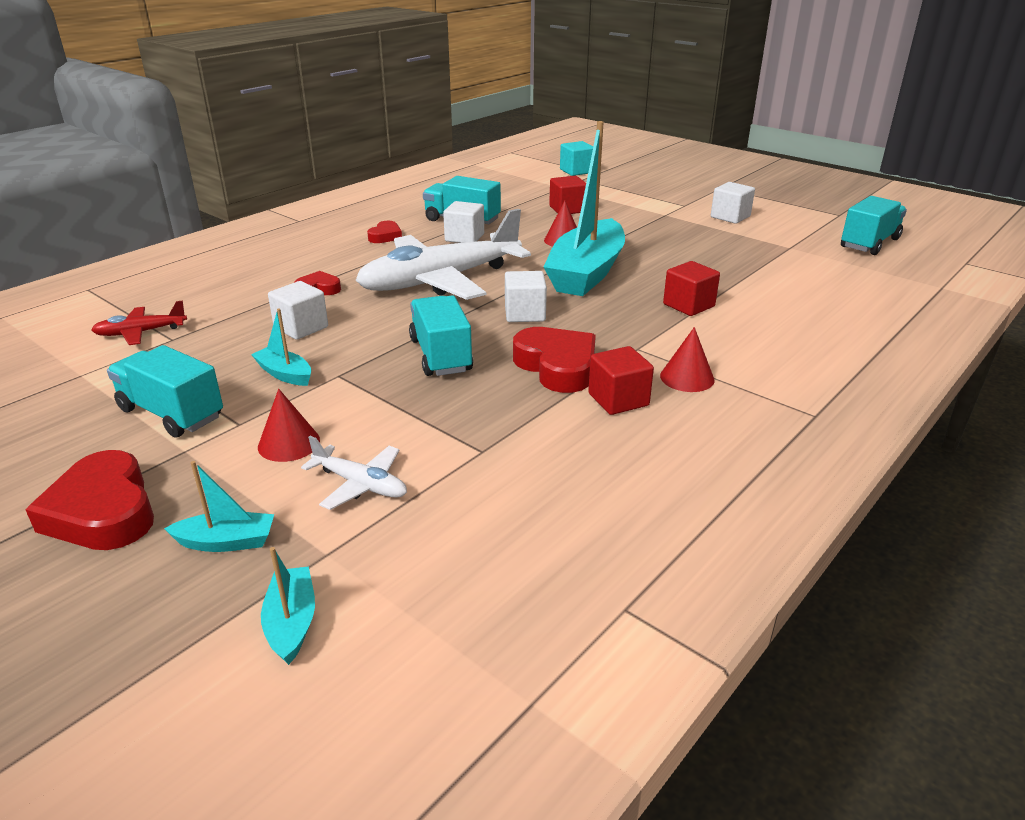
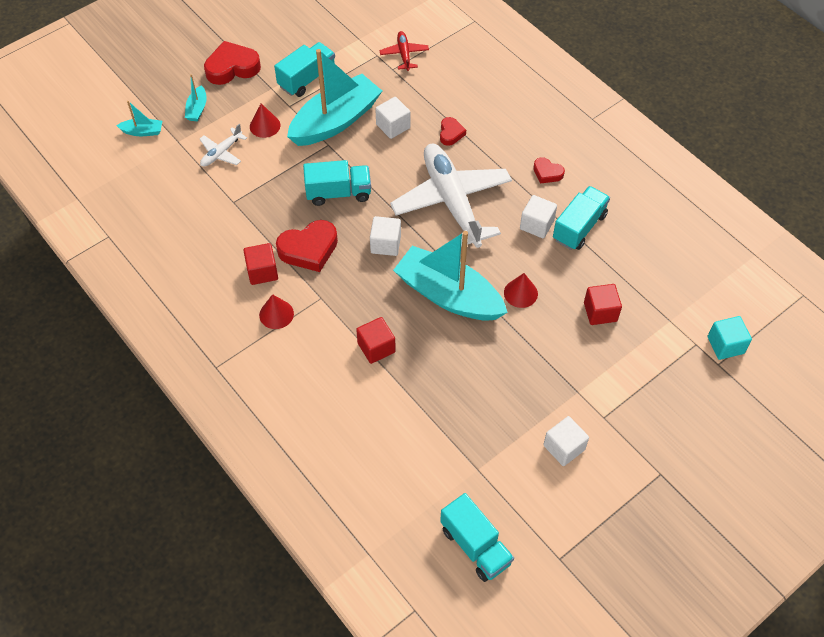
camera: 100 degrees right, 25 degrees up
turquoise boat [251,308,311,386] -> turquoise boat [287,49,382,146], size x2.40

